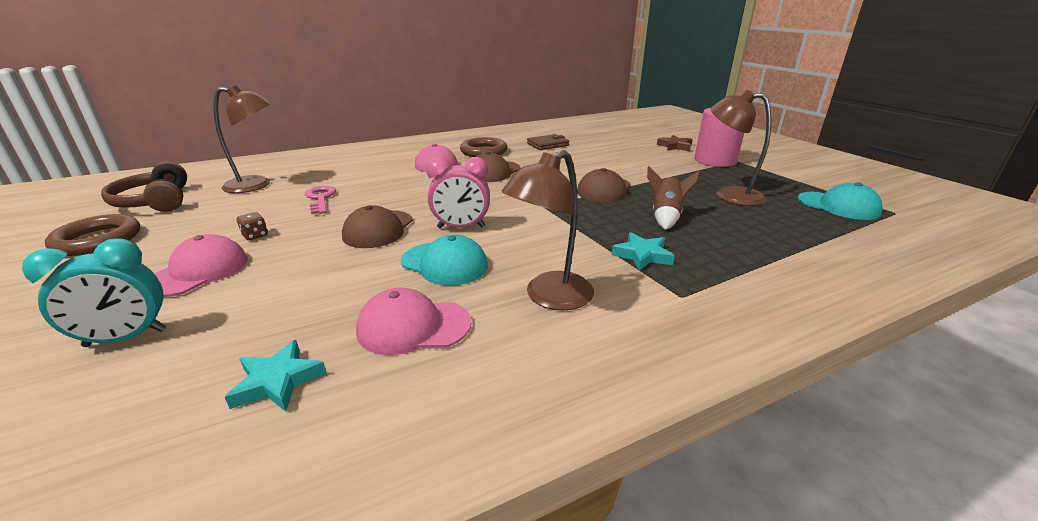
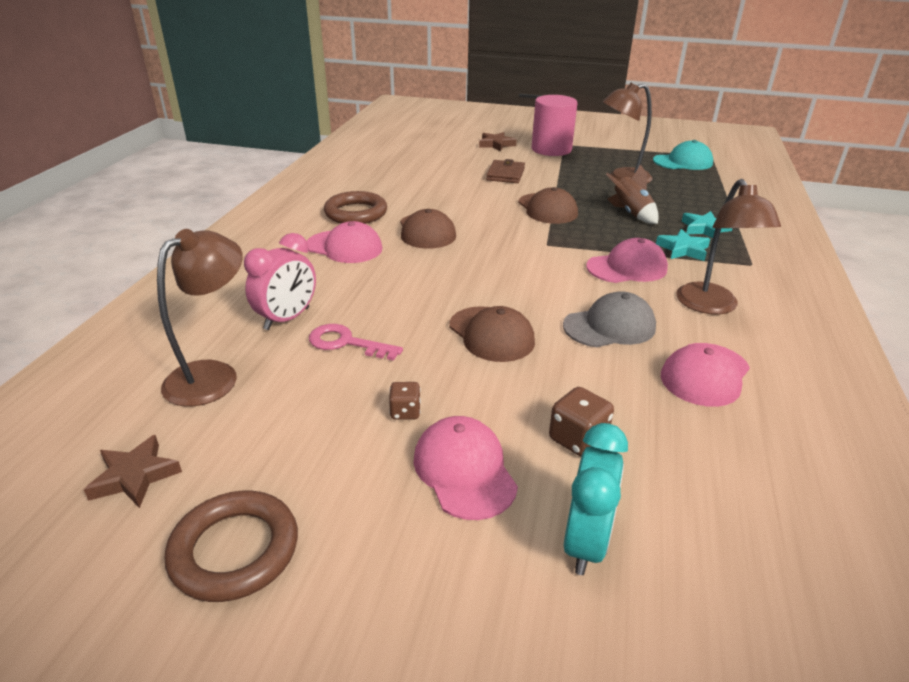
camera: 50 degrees left, 5 degrees up
brown headphones [101,161,187,212] -> brown star [84,435,182,508]
turquoise star [225,340,327,411] -> turquoise star moved to [682,211,733,238]
turquoise cap [401,234,488,285] -> grey cap [563,291,656,347]
pink clock [426,157,490,229] -> pink clock moved to [244,233,316,330]
brown wallet [527,134,569,150] -> brown wallet moved to [486,159,525,183]
none -> brown dice [549,387,614,456]
none -> pink cap [586,238,668,283]

